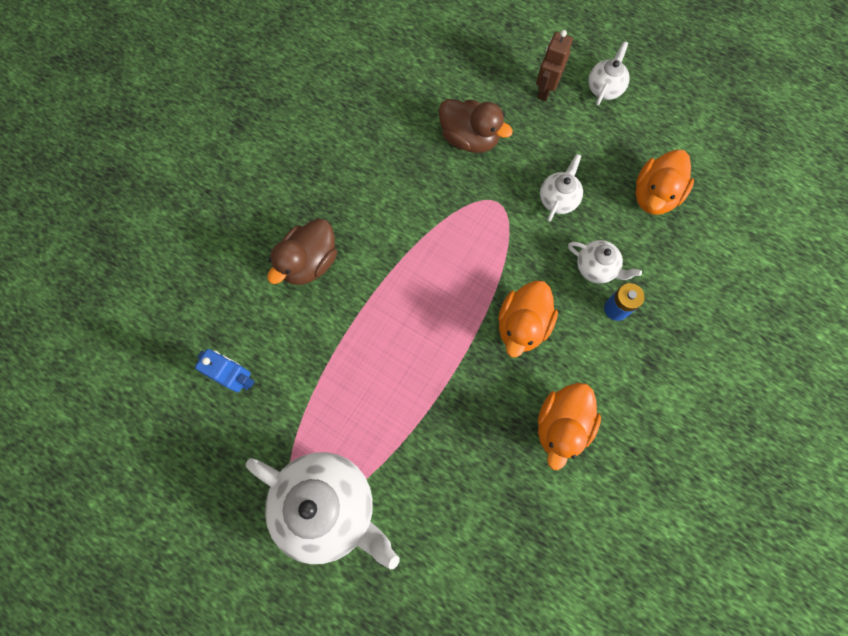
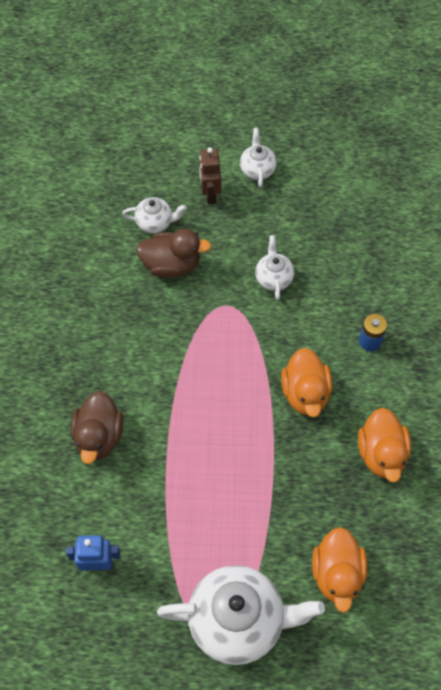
camera: 30 degrees left, 10 degrees down
white teapot [568,240,642,283] -> white teapot moved to [122,197,186,234]
orange duck [635,149,694,215] -> orange duck moved to [312,527,367,613]

